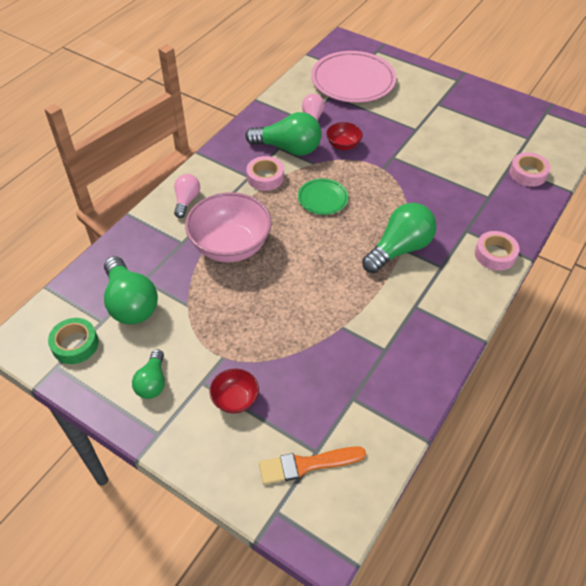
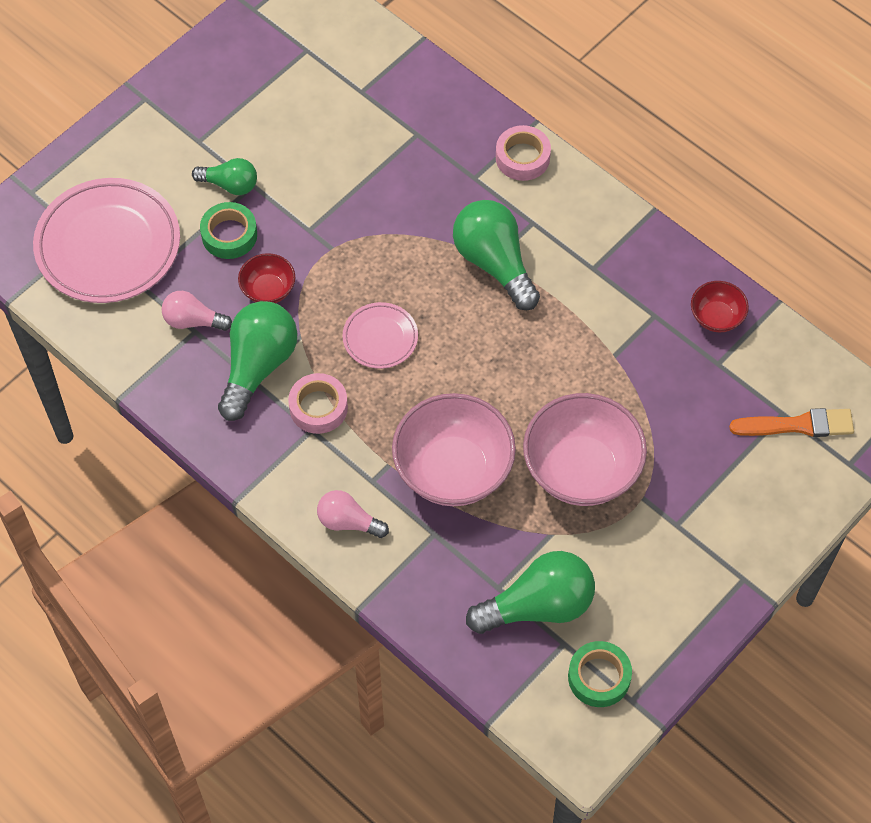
camera: 80 degrees left, 10 degrees up
green light bulb [132,349,165,399] -> green light bulb moved to [192,158,257,195]
red bowl [209,369,259,413] -> red bowl moved to [691,281,749,332]
orange brush [259,446,366,485] -> orange brush turned 90 degrees counterclockwise [729,408,854,437]
green plate [298,179,348,215] -> pink plate [342,302,418,369]
pink tape [509,152,551,187] -> none
none -> green tape [200,202,257,259]
none -> pink bowl [523,393,647,506]

